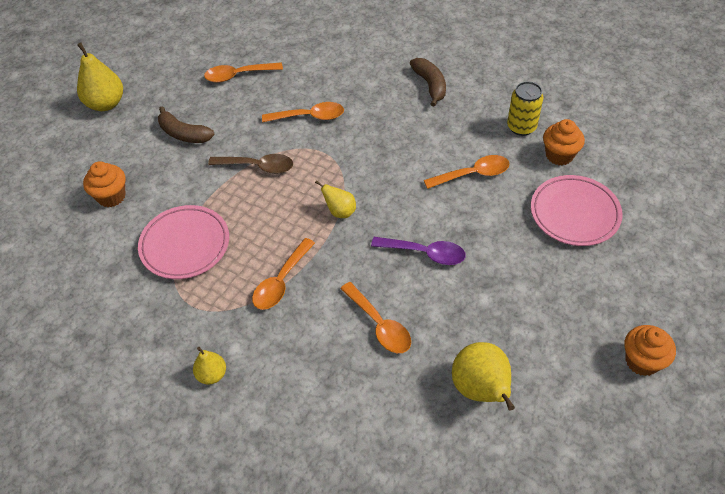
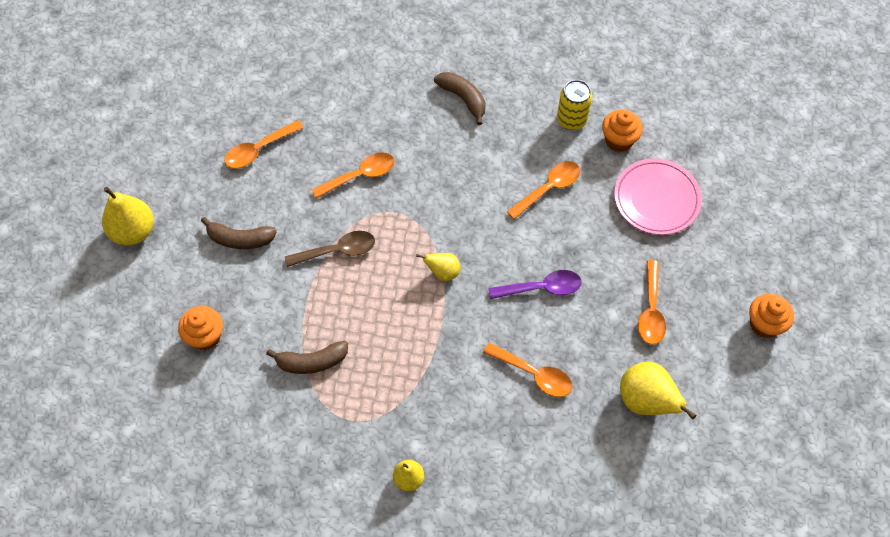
camera: 25 degrees left, 10 degrees up
pink plate [138,205,229,279] -> brown banana [266,341,348,374]
orange spoon [252,238,315,310] -> orange spoon moved to [638,260,666,345]

